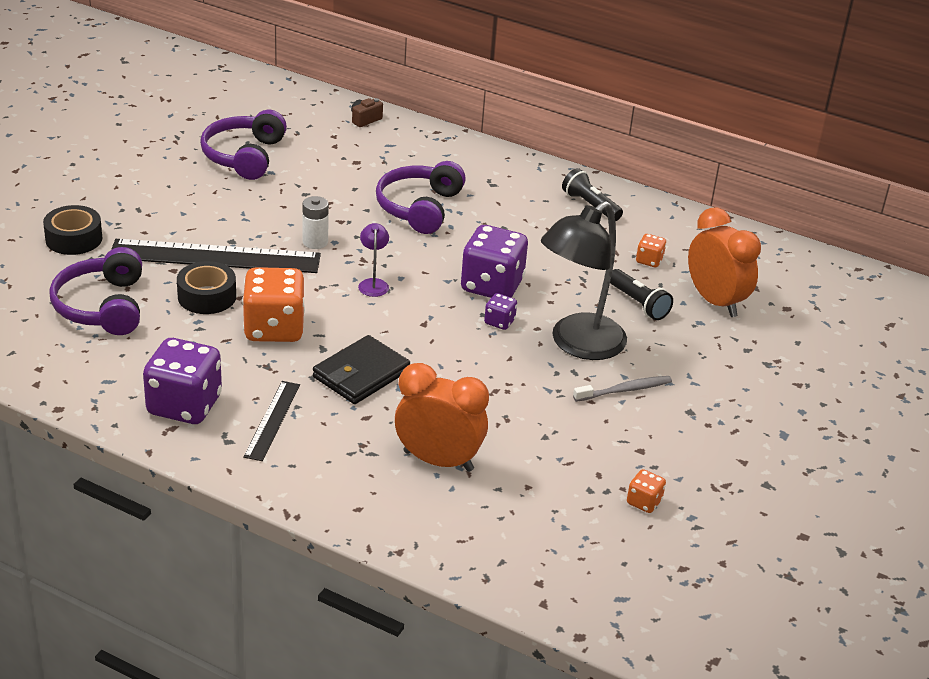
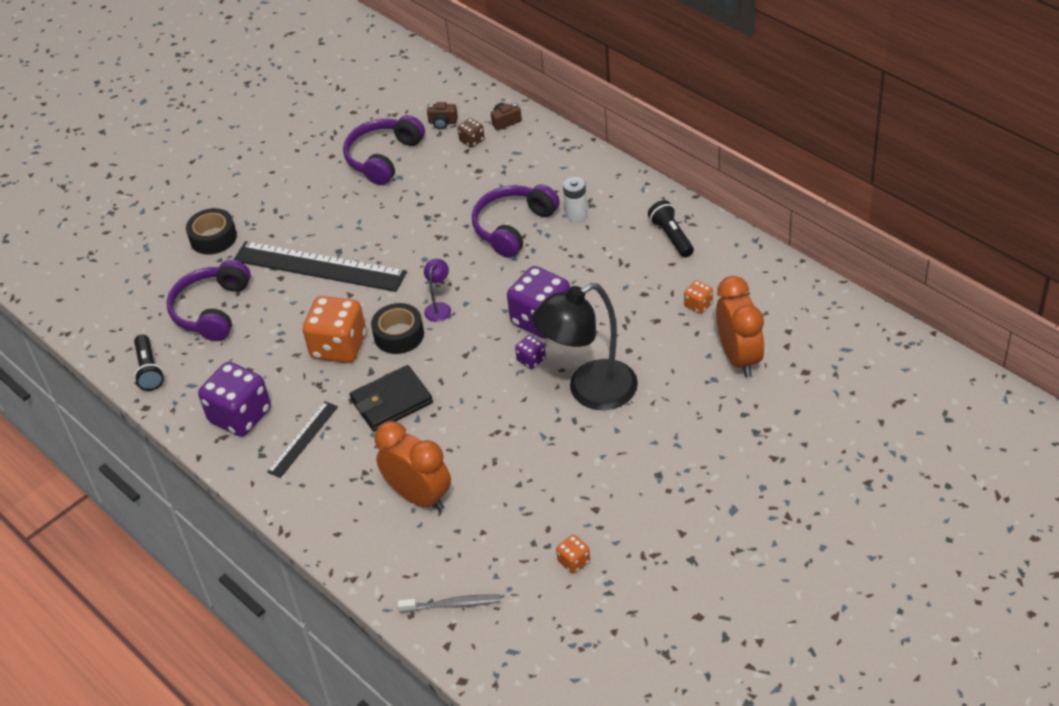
camera: 25 degrees right, 10 degrees up
black tape [177,261,236,314] -> black tape moved to [371,303,424,354]
white battery [303,196,329,249] -> white battery moved to [563,177,588,222]
grey toothbrush [573,376,672,402] -> grey toothbrush moved to [398,594,501,613]
black flashlight [610,269,673,320] -> black flashlight moved to [134,334,164,391]
none -> brown camera [427,102,458,129]
none -> brown dice [458,118,485,148]

